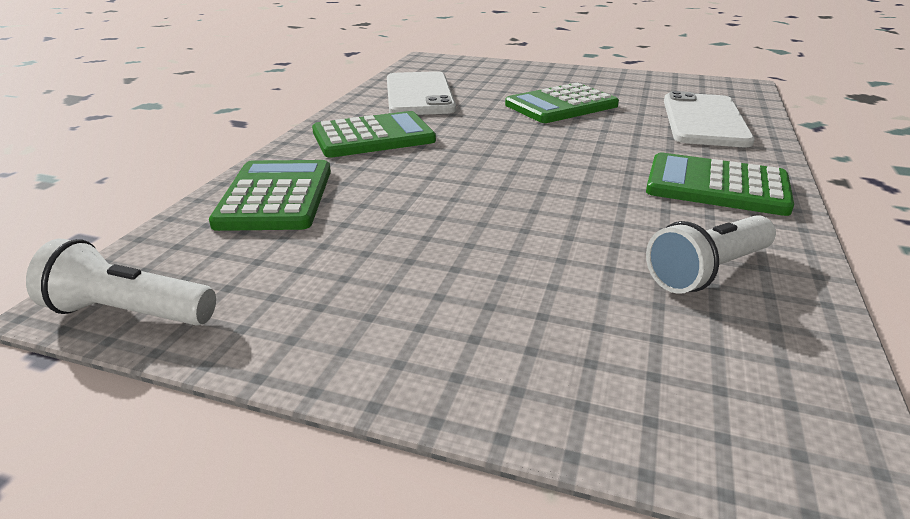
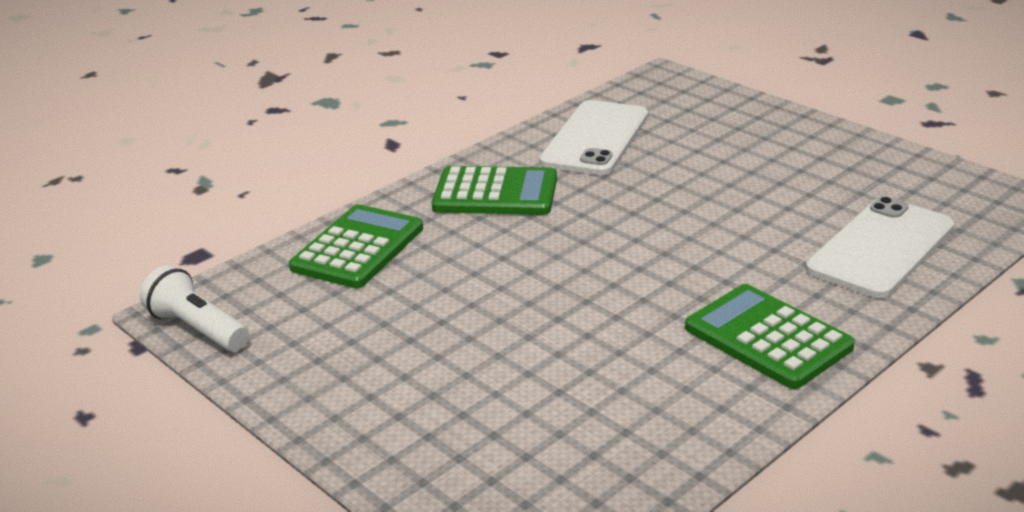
camera: 30 degrees right, 0 degrees up
green calculator [505,83,619,123] -> none
white flashlight [646,215,776,294] -> none

